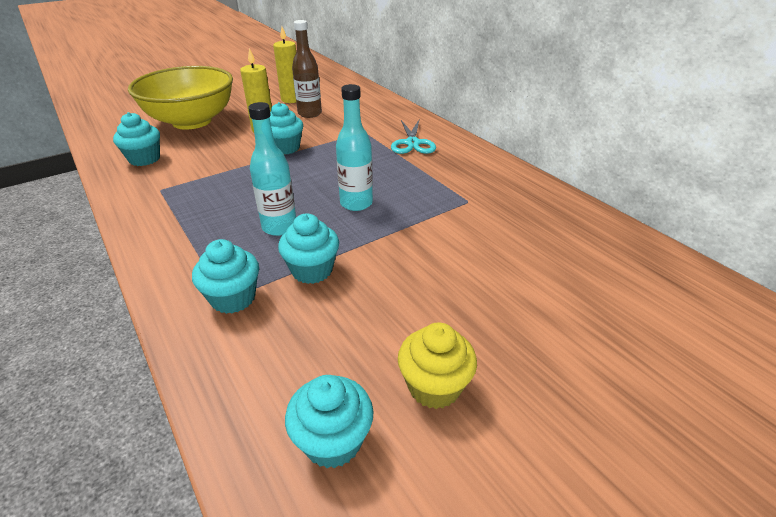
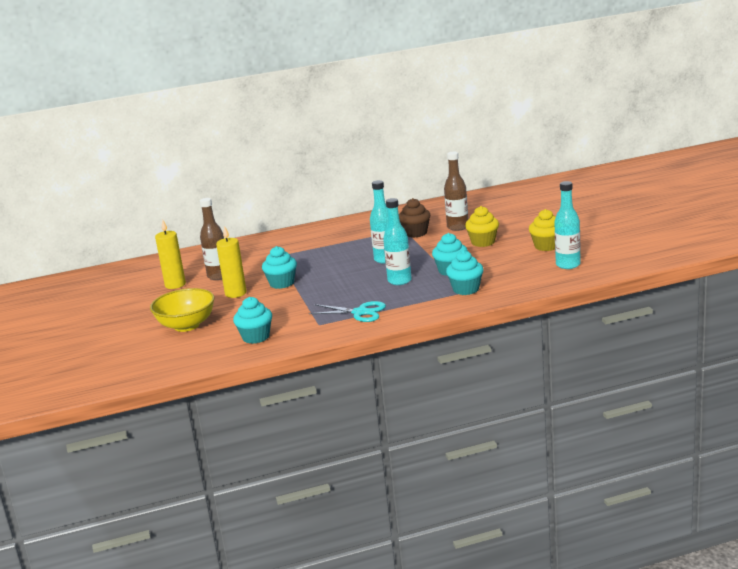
camera: 70 degrees left, 15 degrees down
yellow bowl [128,66,233,130] -> yellow bowl [150,288,215,332], size x0.66
turquoise cupcake [285,375,374,468] -> turquoise bottle [554,181,581,269]
turquoise scissors [391,120,436,154] -> turquoise scissors moved to [308,301,386,322]
none -> brown cupcake [399,198,431,238]
none -> brown bottle [444,152,468,231]
none -> yellow cupcake [465,206,499,247]

